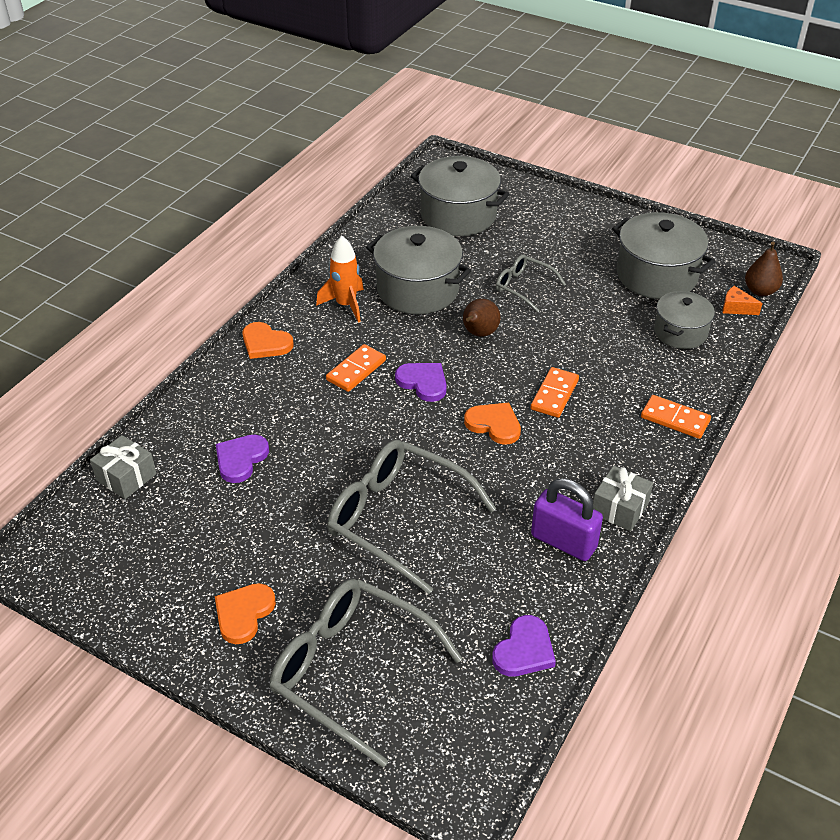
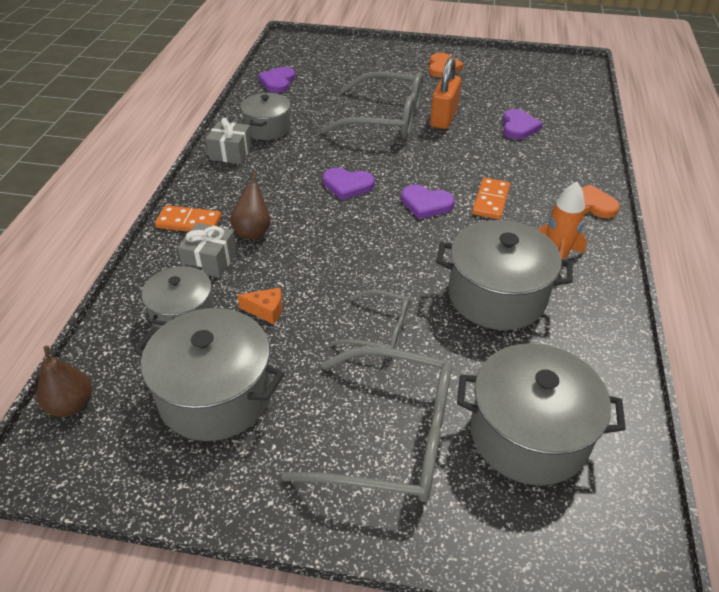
camera: 160 degrees right, 0 degrees up
grey gift [90,435,157,499] -> grey gift moved to [178,223,237,278]
grey glasses [269,579,463,768] -> grey glasses moved to [282,346,452,502]
brown pear [463,299,500,337] -> brown pear moved to [230,172,270,239]
orange heart [464,403,521,444] -> purple heart [323,168,375,200]
orange domino [531,367,579,418] -> none
purple padlock [531,478,603,561] -> grey pot [241,93,291,140]
orange cheese [723,286,763,315] -> orange cheese moved to [237,288,282,325]
none -> orange padlock [430,57,461,129]

